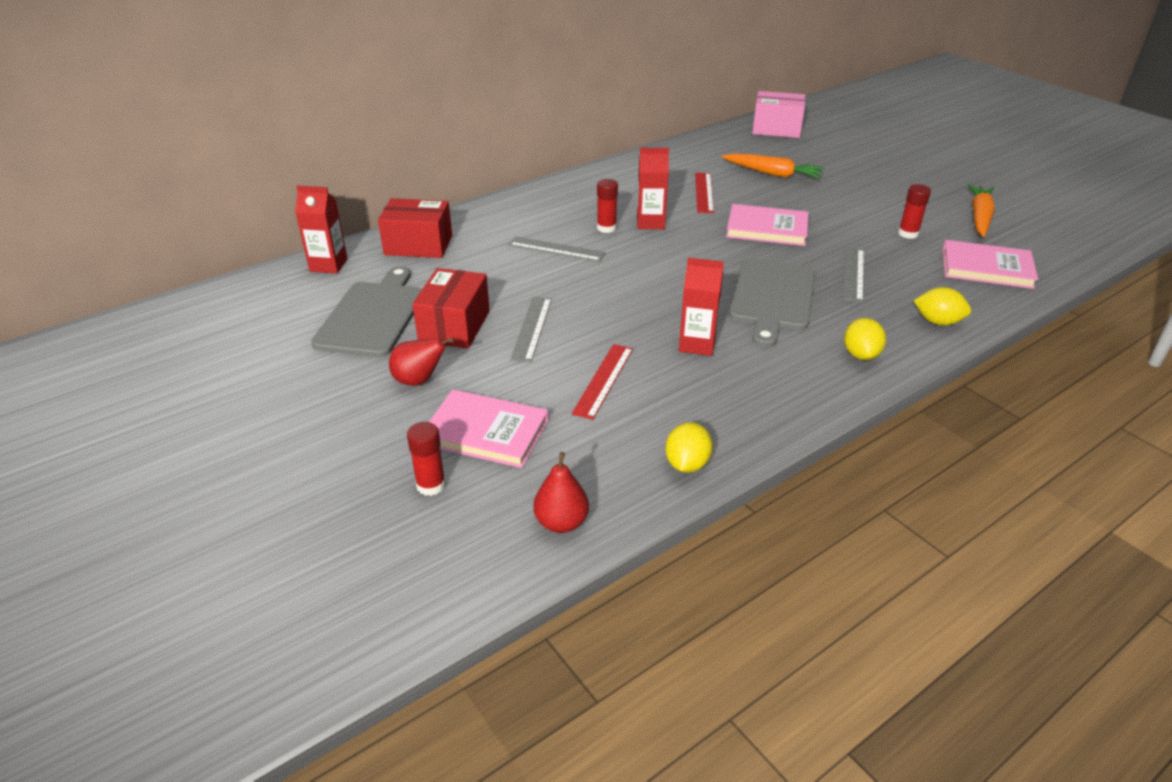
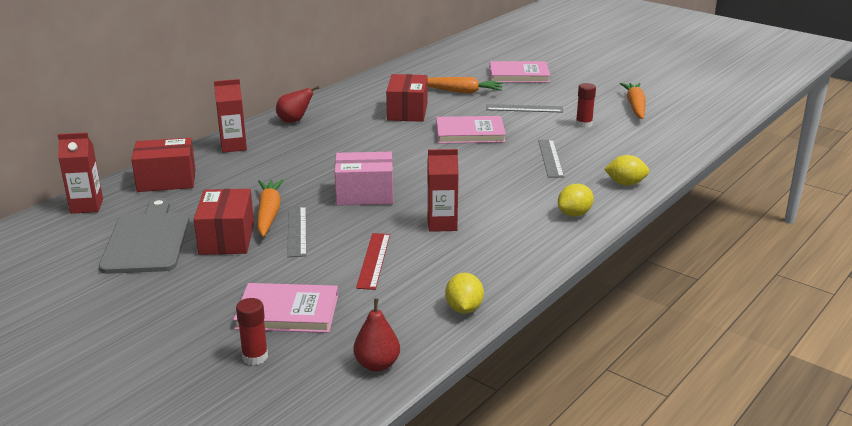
camera: 15 degrees left, 10 degrees down
red pear [389,338,455,386] -> red pear moved to [276,86,319,123]
grey ruler [509,236,606,262] -> grey ruler moved to [486,104,563,113]
red glue stick [597,179,618,233] -> none
red carton [637,148,669,229] -> red carton moved to [214,79,247,153]
red ruler [695,173,714,213] -> red box [386,74,428,122]
grey cutting board [729,259,815,347] -> none
pink box [752,91,805,138] -> pink box moved to [335,152,393,206]
yellow lemon [844,318,886,360] -> yellow lemon turned 60 degrees clockwise [558,184,594,217]
pink book [943,240,1038,289] -> pink book moved to [490,61,550,83]
none -> orange carrot [257,179,284,237]

